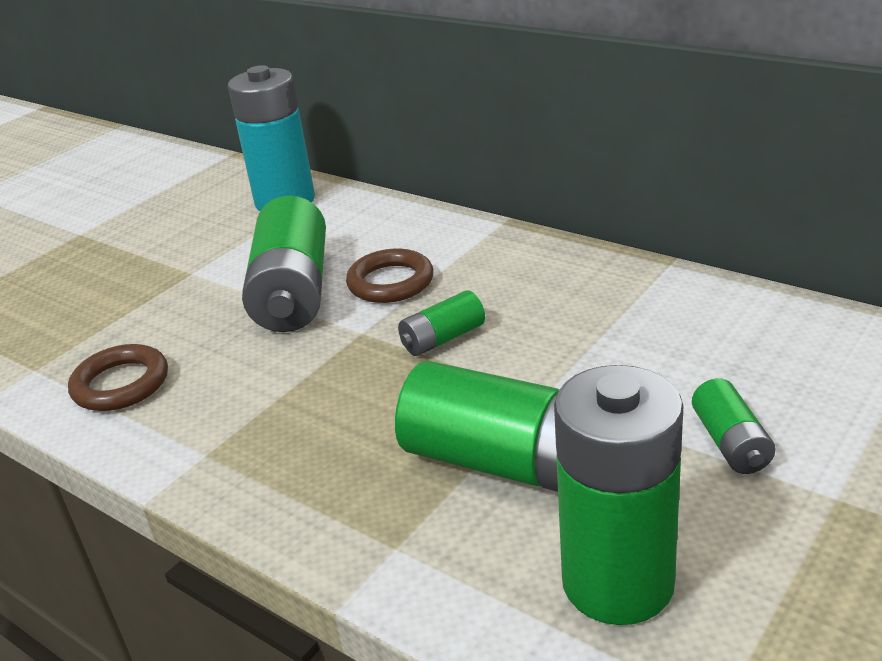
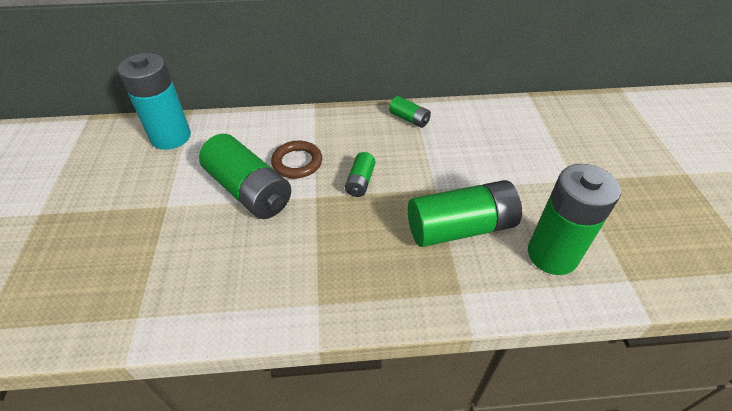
camera: 45 degrees left, 15 degrees up
brown ring [68,344,168,411] -> none
green battery [692,378,776,474] -> green battery moved to [389,96,431,128]

